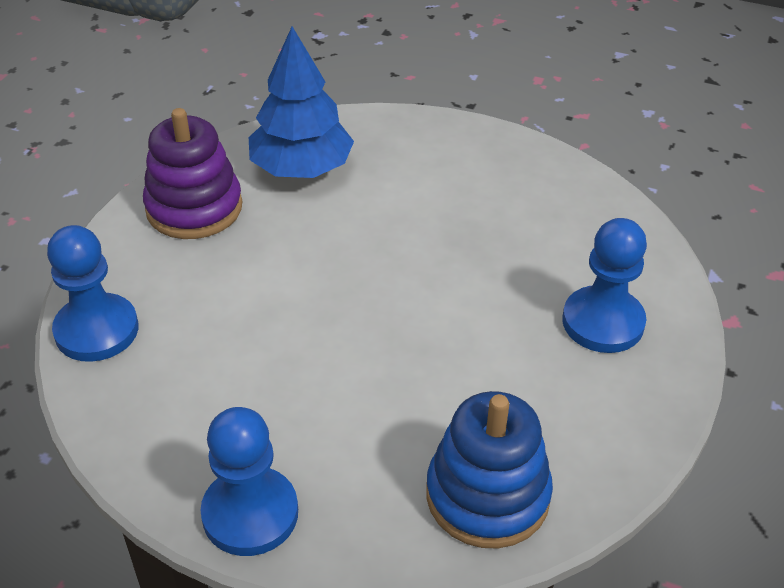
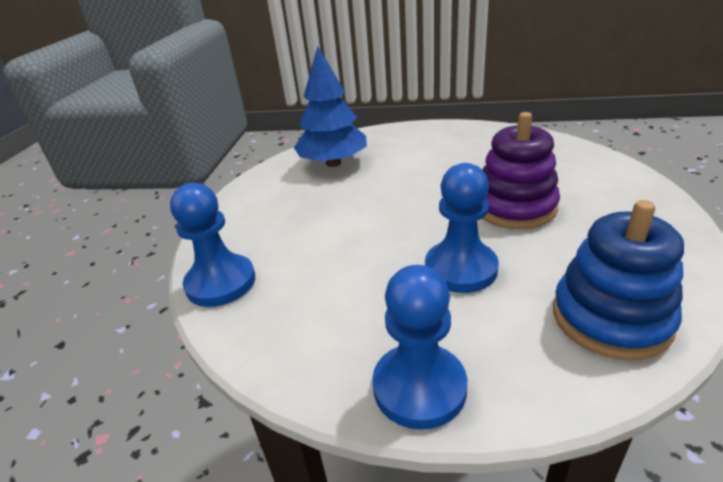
camera: 10 degrees left, 10 degrees down
purple stacking toy [143,108,242,239] -> purple stacking toy moved to [482,112,560,230]
blue pawn [562,218,647,353] -> blue pawn moved to [425,163,499,293]

